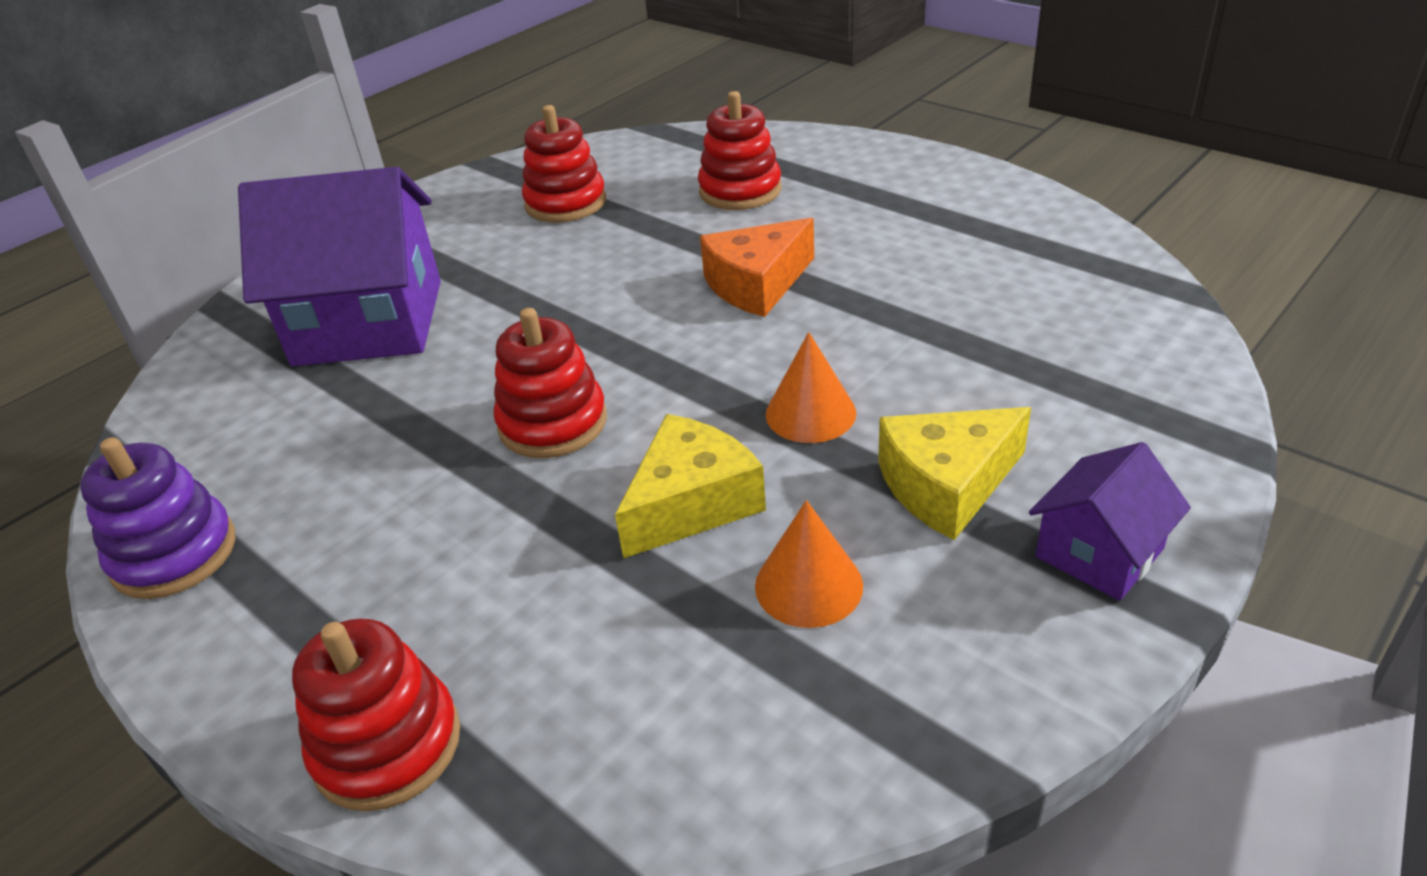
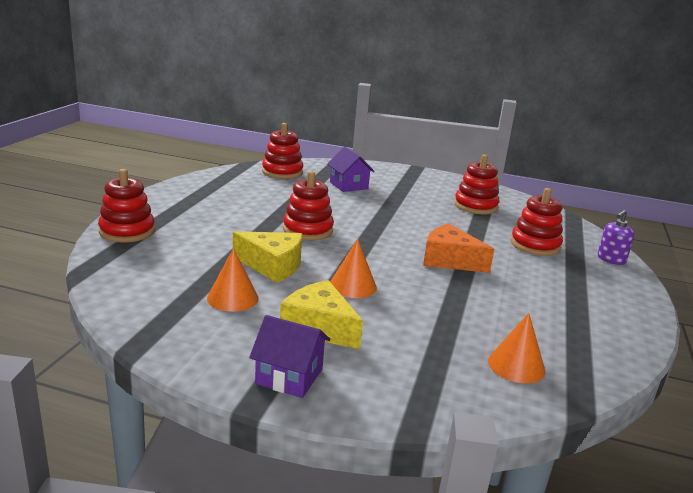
camera: 60 degrees right, 15 degrees down
purple stacking toy [80,437,235,599] -> none
purple house [238,167,441,366] -> purple house [327,147,374,192], size x0.50
none -> red stacking toy [262,123,303,179]
none -> orange cone [488,313,546,384]
none -> purple soap dispenser [598,210,634,265]

